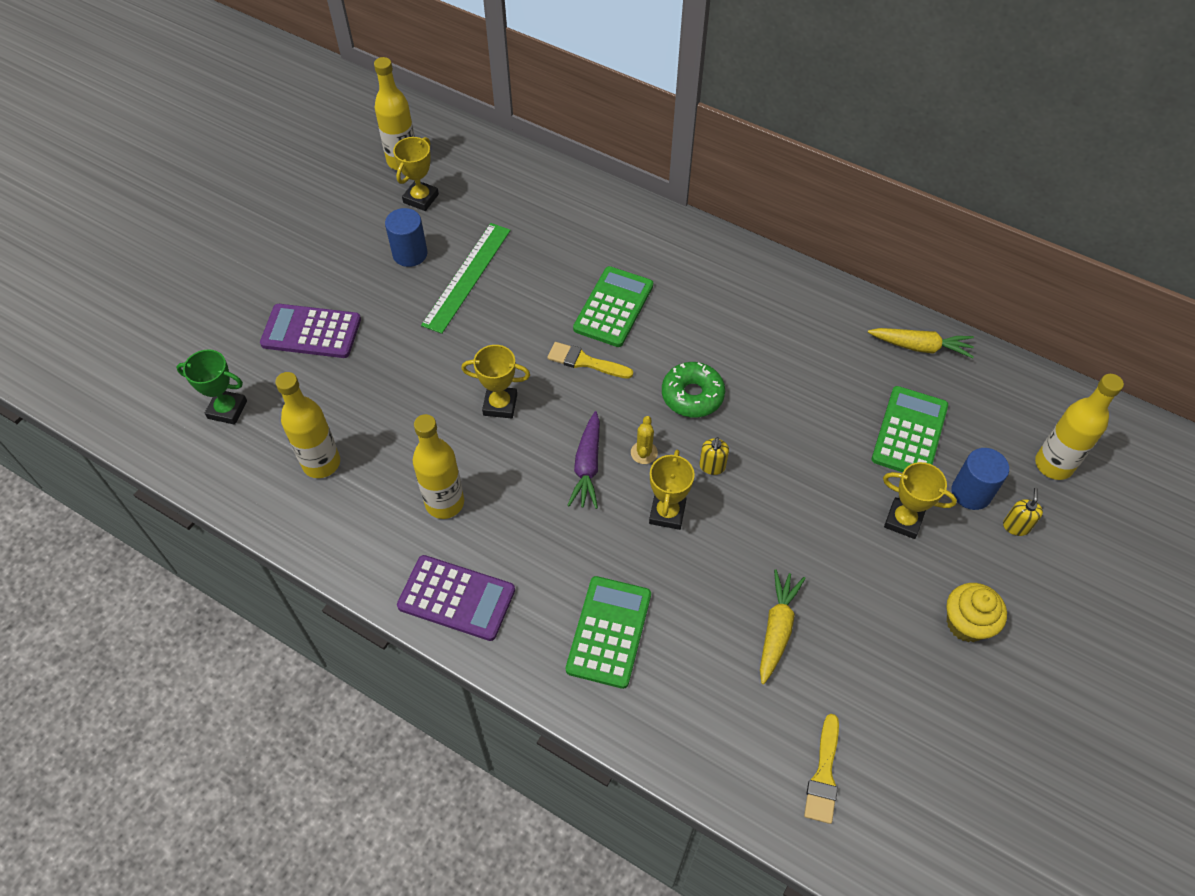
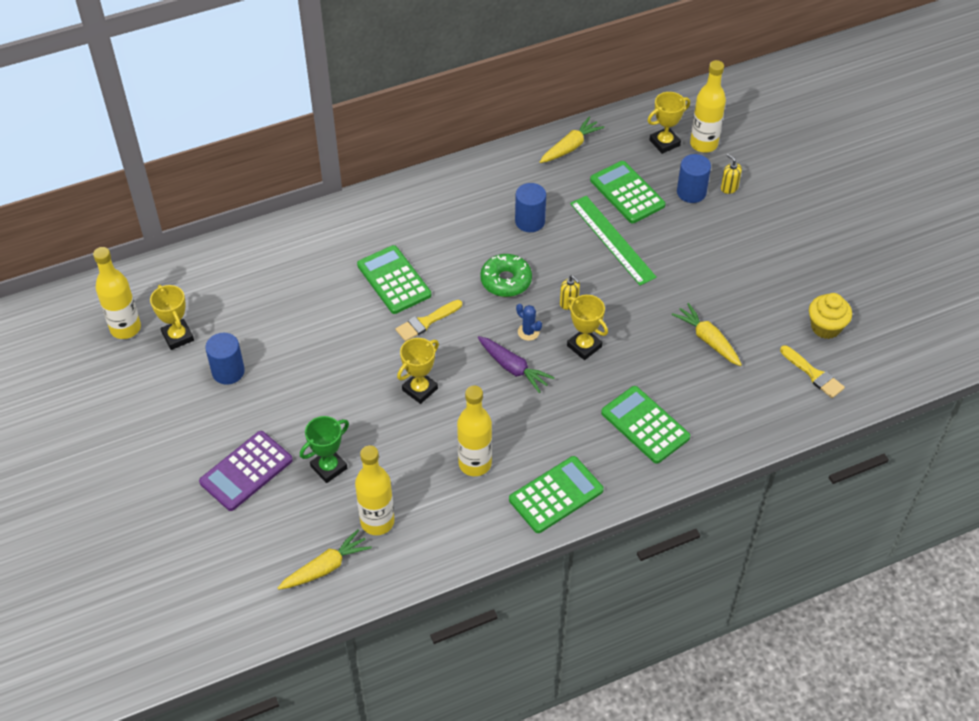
camera: 55 degrees left, 5 degrees down
green trophy [176,349,247,425] -> green trophy moved to [300,416,349,483]
purple calculator [397,555,515,641] -> green calculator [509,456,604,533]
green ruler [421,223,511,334] -> green ruler moved to [570,196,657,286]
yellow cactus [631,416,658,464] -> blue cactus [516,304,542,341]
yellow trophy [883,462,957,539] -> yellow trophy moved to [647,92,690,154]
yellow cupcake [946,583,1007,642] -> yellow cupcake moved to [809,293,852,339]
none -> yellow carrot [278,529,372,590]
none -> blue cylinder [515,183,546,232]

